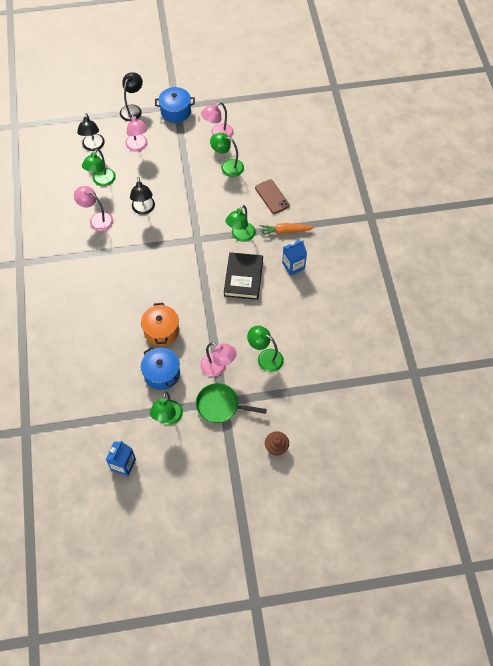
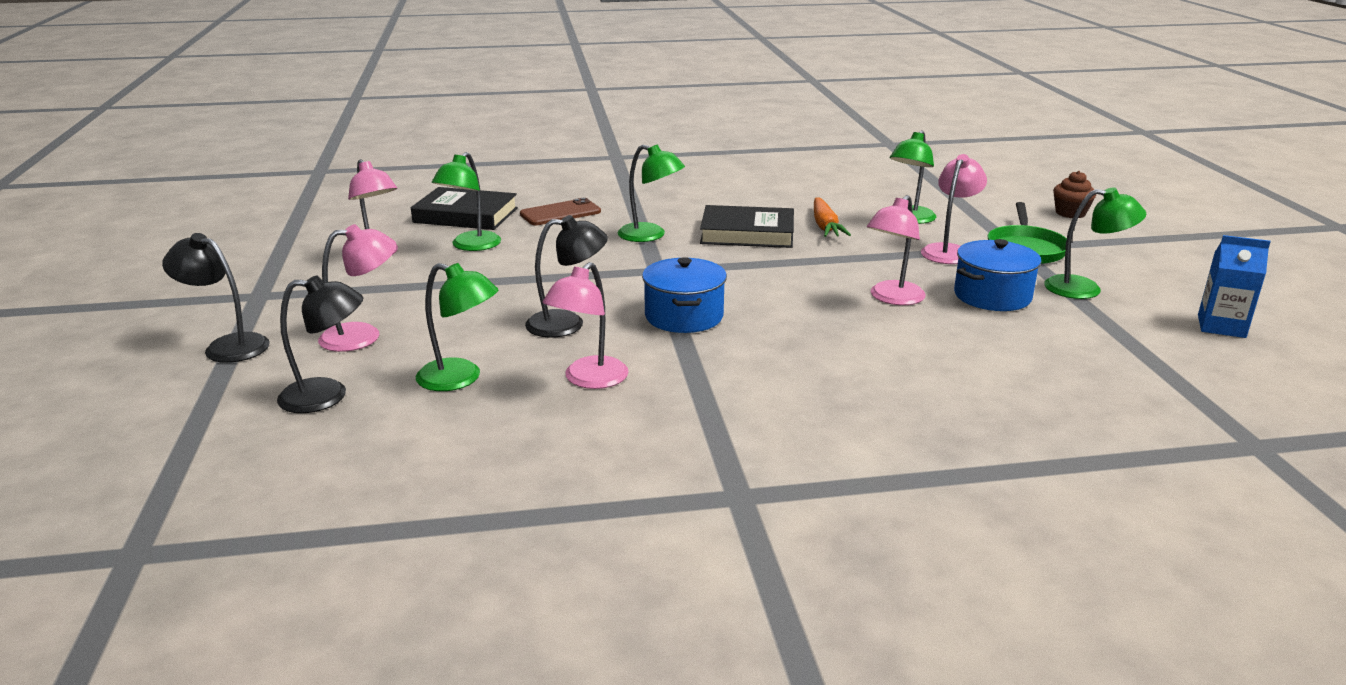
camera: 90 degrees left, 35 degrees down
orange pot [141,303,179,346] -> pink lamp [867,195,926,305]
blue pot [155,87,195,123] -> blue pot moved to [642,257,727,333]
orange carrot [260,223,314,236] -> orange carrot moved to [814,197,851,237]
blue carton [282,240,307,276] -> none
none -> black book [411,187,518,230]

